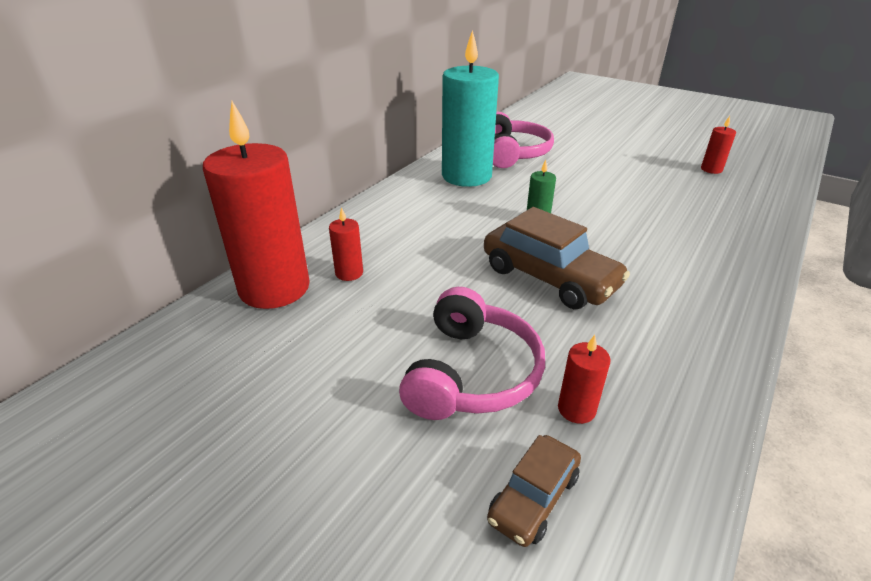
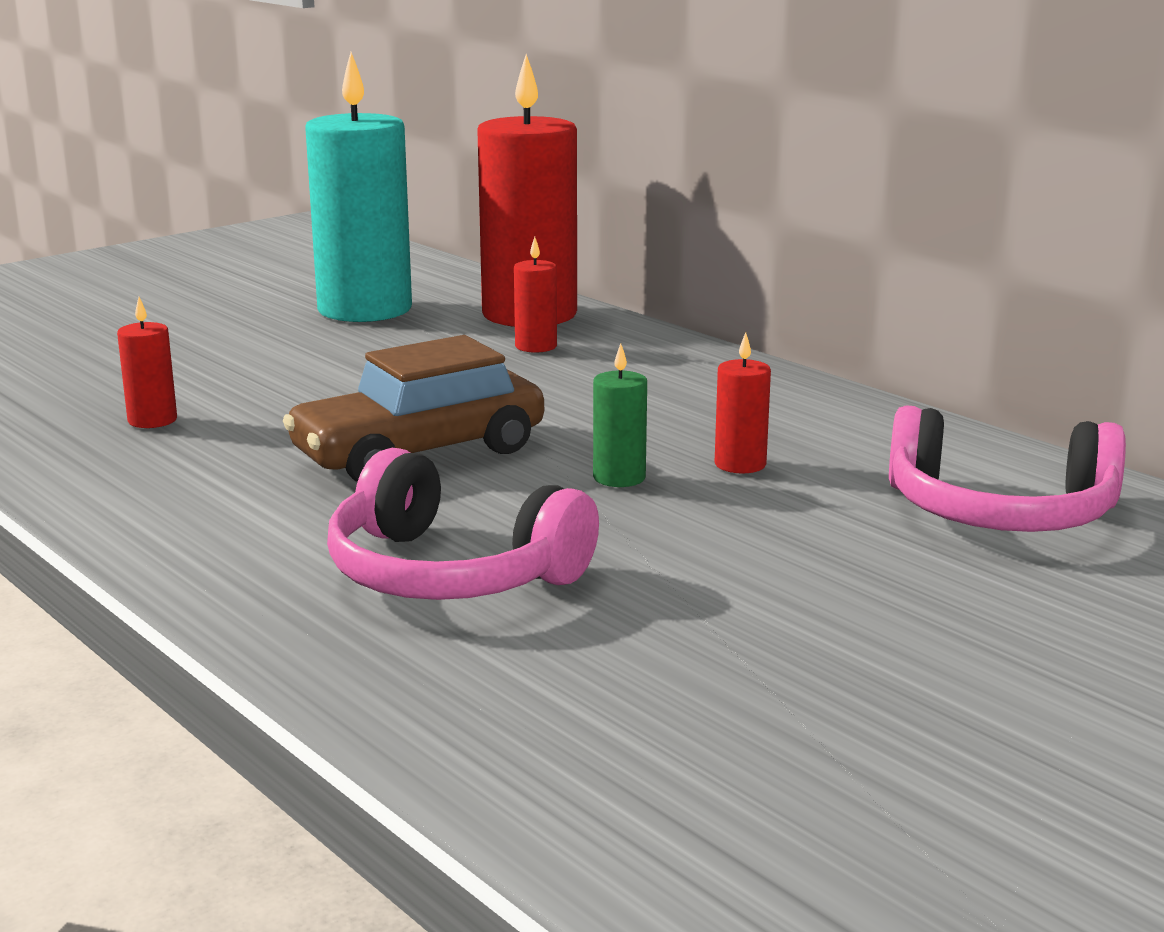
camera: 105 degrees right, 15 degrees down
pink headphones [399,287,545,420] -> pink headphones moved to [327,448,599,600]
turquoise candle [442,30,499,187] -> turquoise candle moved to [305,52,412,322]
brown car [487,435,581,547] -> none
red candle [701,116,736,174] -> red candle moved to [715,332,771,473]

